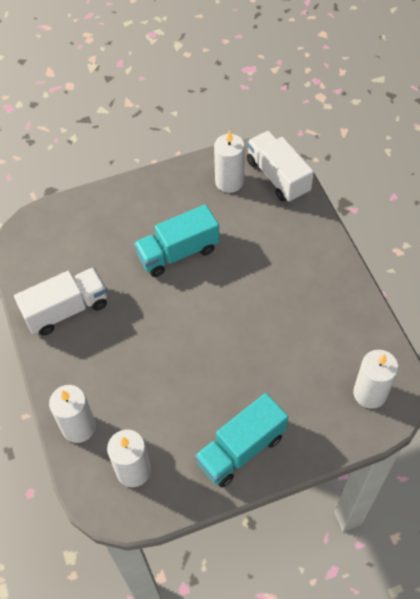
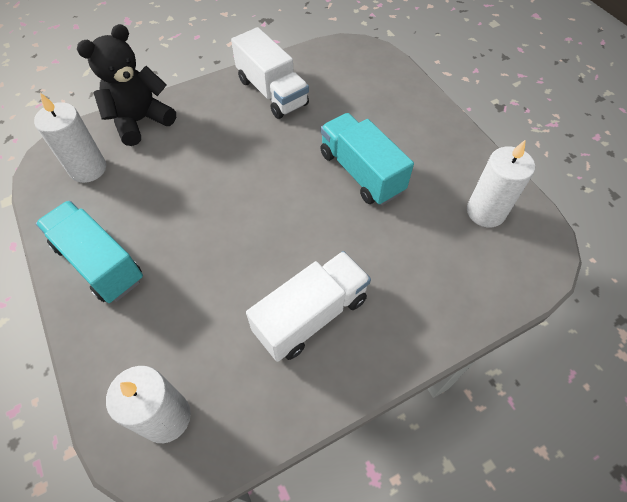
camera: 80 degrees right, 0 degrees up
white candle [49,385,96,443] -> black teddy bear [77,24,176,146]
white truck [247,131,314,203] -> white truck moved to [246,251,371,362]

